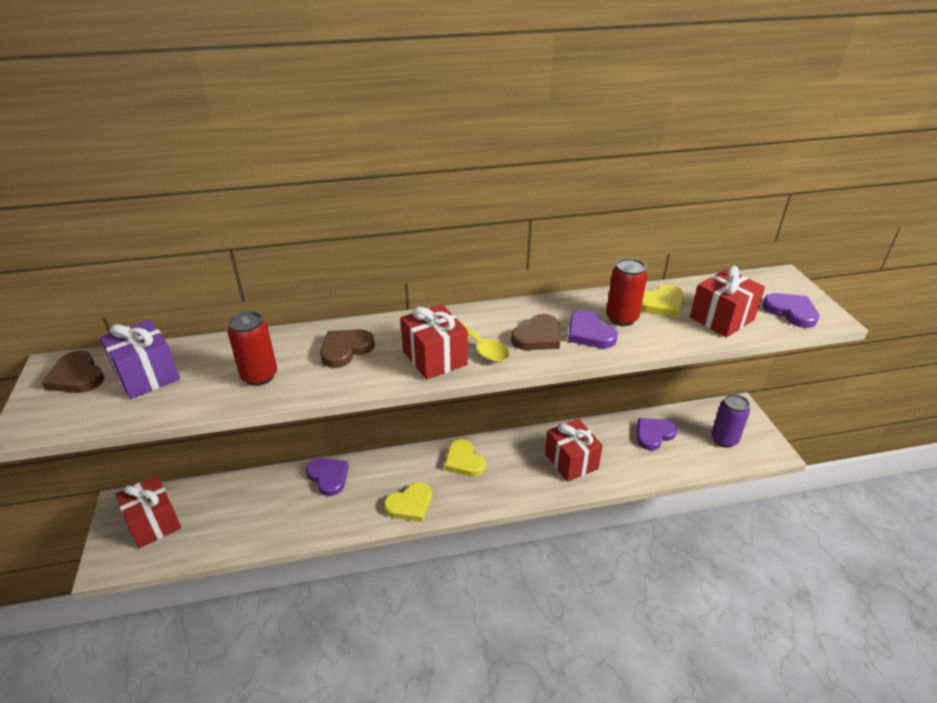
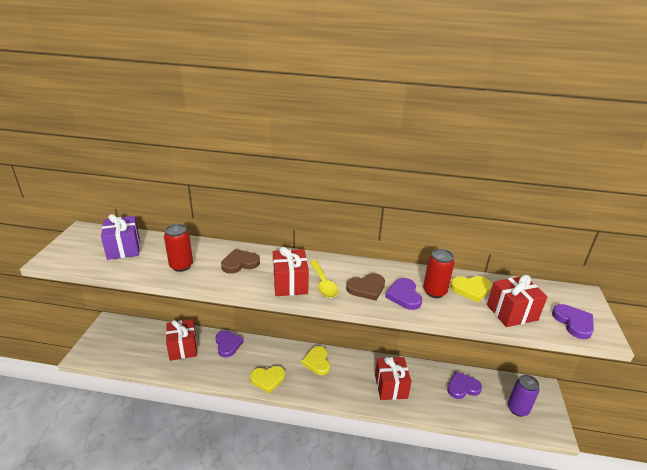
camera: 20 degrees right, 5 degrees down
brown heart [41,351,104,393] -> none
red gift [115,475,181,548] -> red gift moved to [166,319,197,361]

